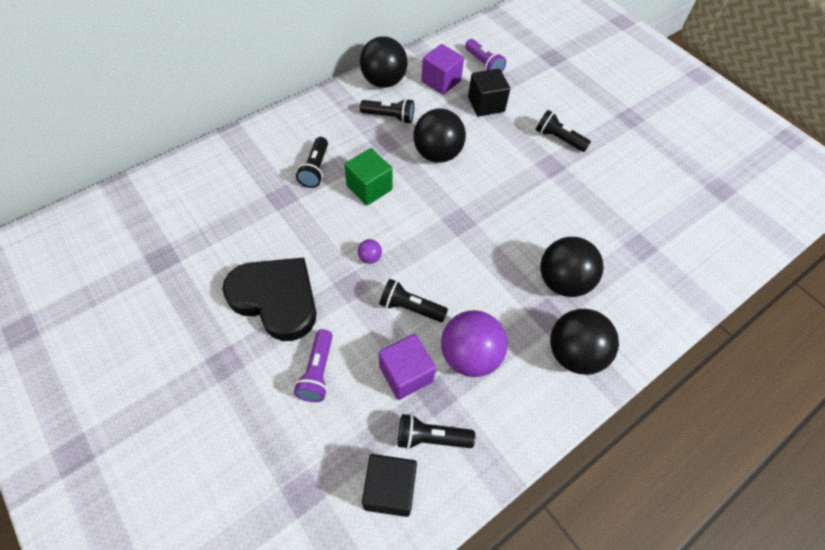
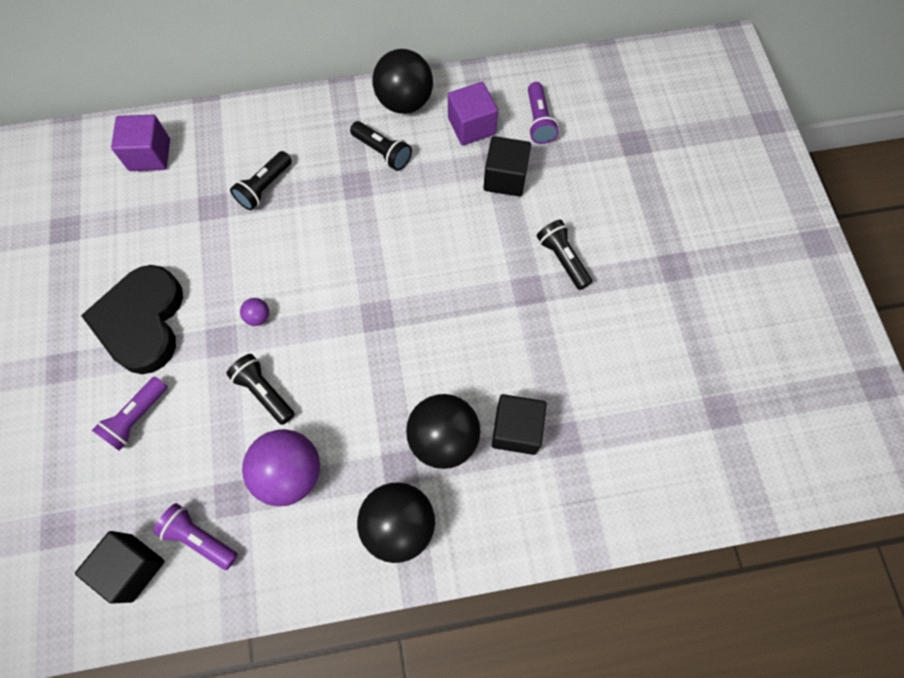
camera: 30 degrees right, 10 degrees up
black heart [222,258,317,341] -> black heart turned 150 degrees counterclockwise [81,265,183,374]
green cube [344,148,393,205] -> none
purple cube [379,334,436,400] -> purple cube moved to [111,115,170,171]
black flashlight [398,414,475,450] -> purple flashlight [153,503,238,570]
black ball [413,108,466,163] -> none
none -> black cube [492,394,547,455]

